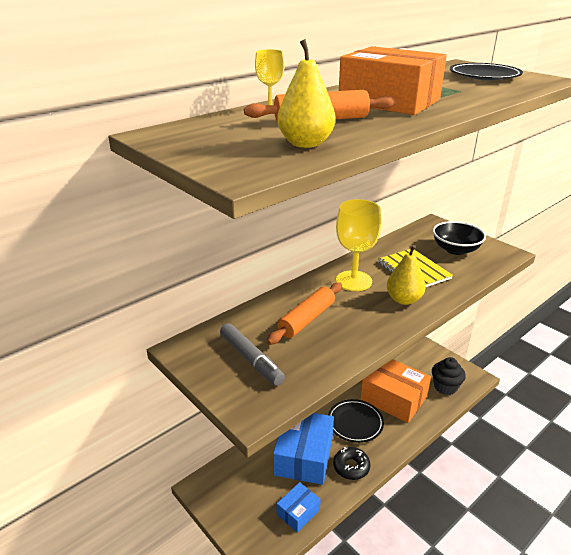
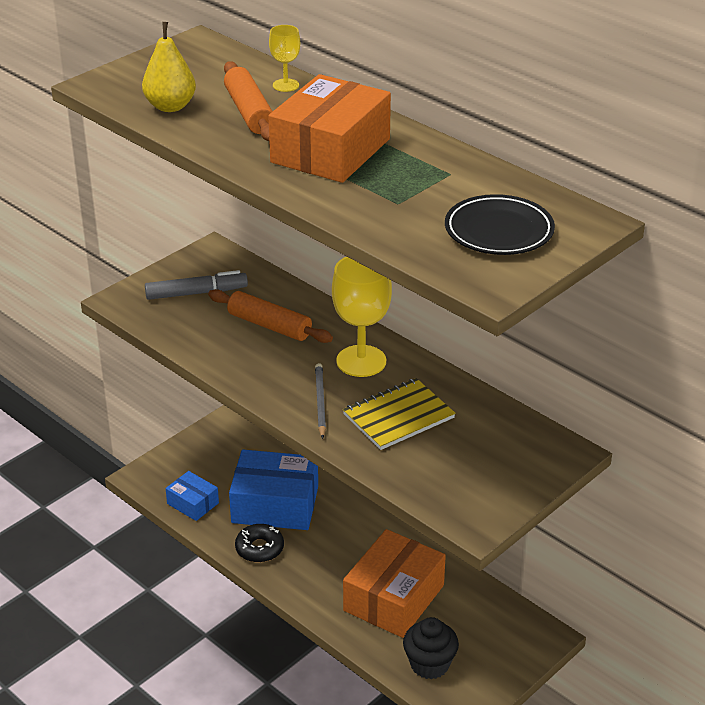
camera: 85 degrees right, 5 degrees up
grey marker [220,323,285,386] -> grey marker turned 150 degrees counterclockwise [145,270,248,300]
black plate [328,399,384,443] -> none
yellow pear [387,245,426,305] -> grey pencil [315,363,326,439]
black bowl [433,221,486,255] -> none

